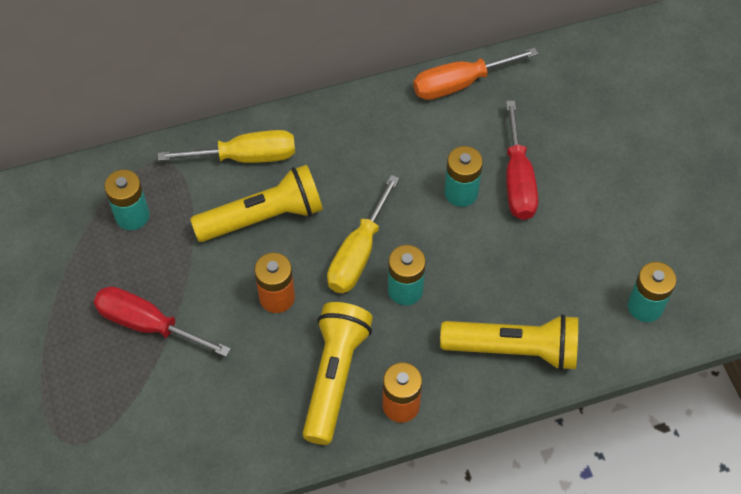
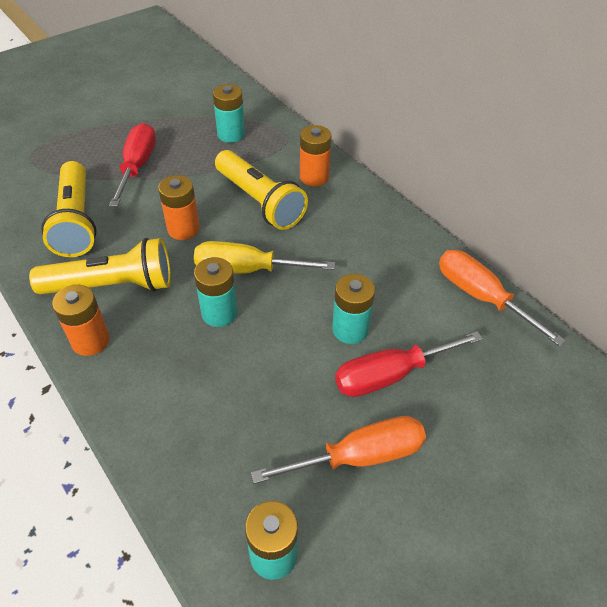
camera: 70 degrees right, 10 degrees down
yellow screwdriver [158,130,295,163] -> orange battery [300,125,332,186]
yellow flashlight [440,314,578,371] -> yellow flashlight moved to [41,161,97,257]
none -> orange screwdriver [251,416,426,484]

